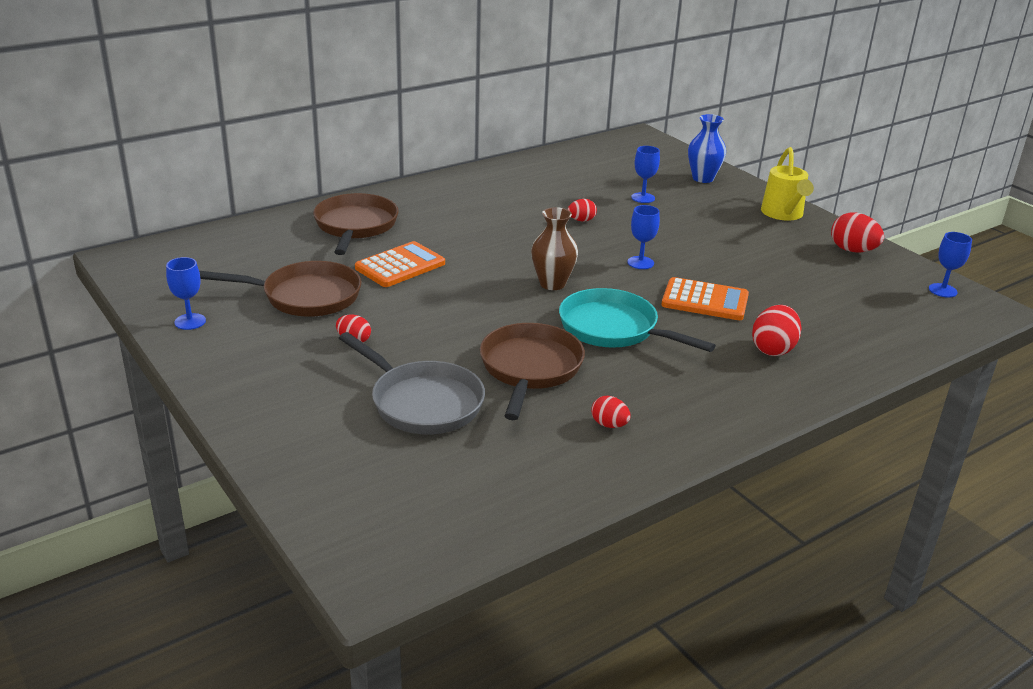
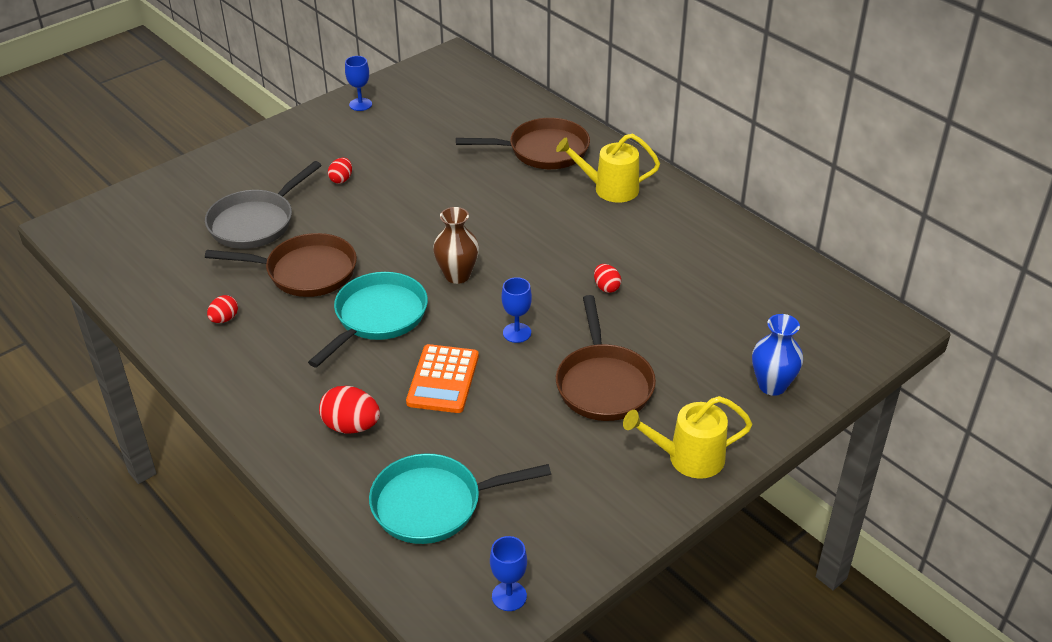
camera: 85 degrees right, 10 degrees up
brown pan [199,261,362,317] -> brown pan moved to [556,295,656,421]
orange calculator [355,241,445,287] -> none
blue goblet [631,146,660,203] -> none
red egg [831,212,884,253] -> none
none -> turquoise pan [369,453,551,544]
none -> yellow watering can [556,134,660,203]

